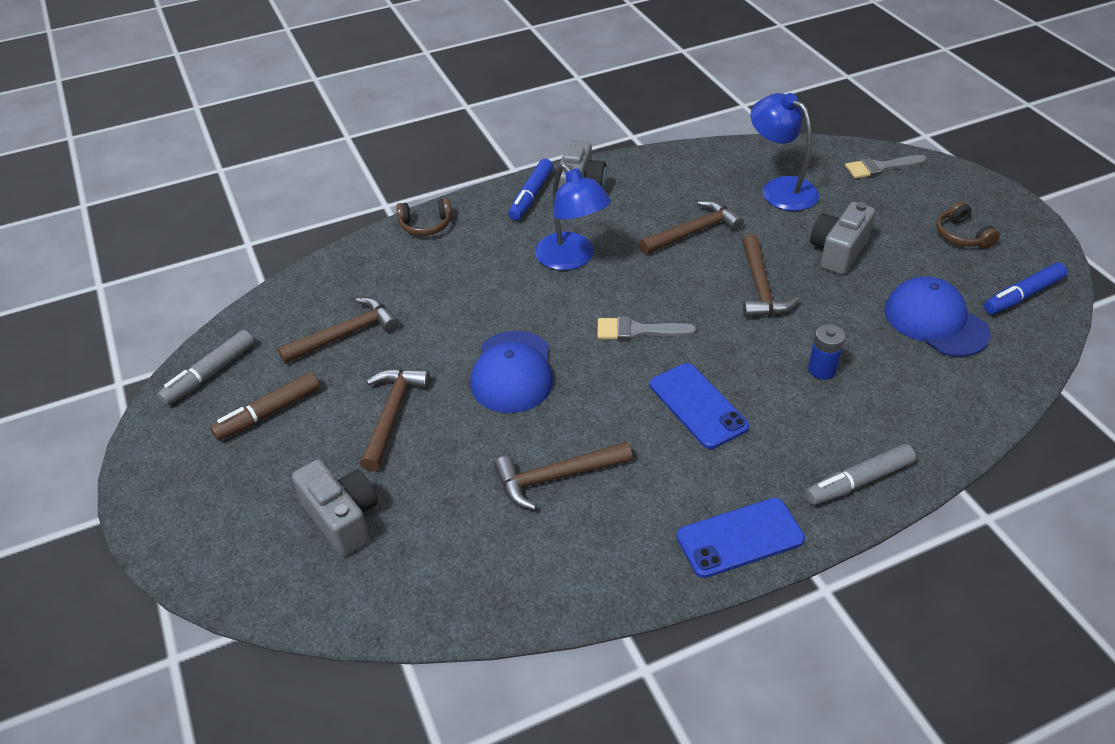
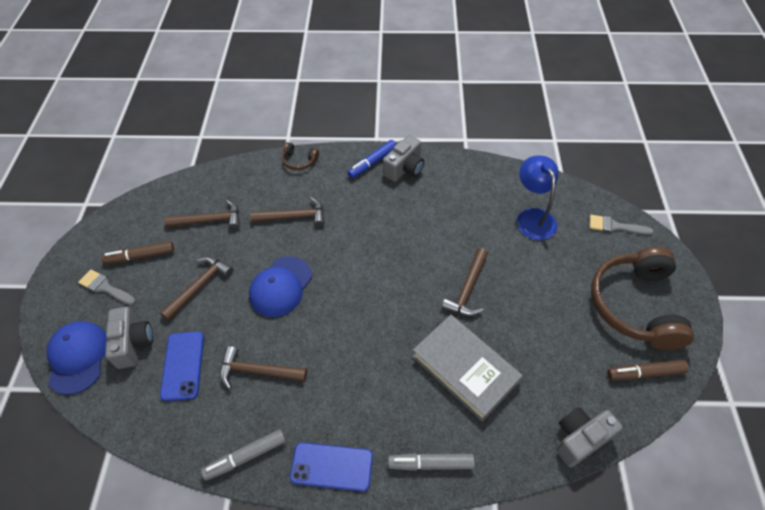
camera: 25 degrees right, 10 degrees up
grey marker [158,330,254,405] -> grey marker moved to [201,429,286,481]
blue lamp [535,164,611,270] -> none
grey brush [598,317,696,340] -> grey brush moved to [78,269,136,305]
brown hammer [639,201,744,255] -> brown hammer moved to [251,197,325,227]
blue phone [650,363,749,449] -> blue phone moved to [160,331,204,401]
blue battery [808,324,845,380] -> grey book [412,315,523,422]
grey camera [810,202,875,275] -> grey camera moved to [556,407,623,467]
blue cap [884,276,991,357] -> blue cap moved to [47,321,106,395]
brown headphones [936,201,1000,249] -> brown headphones [591,246,694,350], size x2.37
blue marker [984,263,1067,314] -> brown marker [607,360,689,380]

